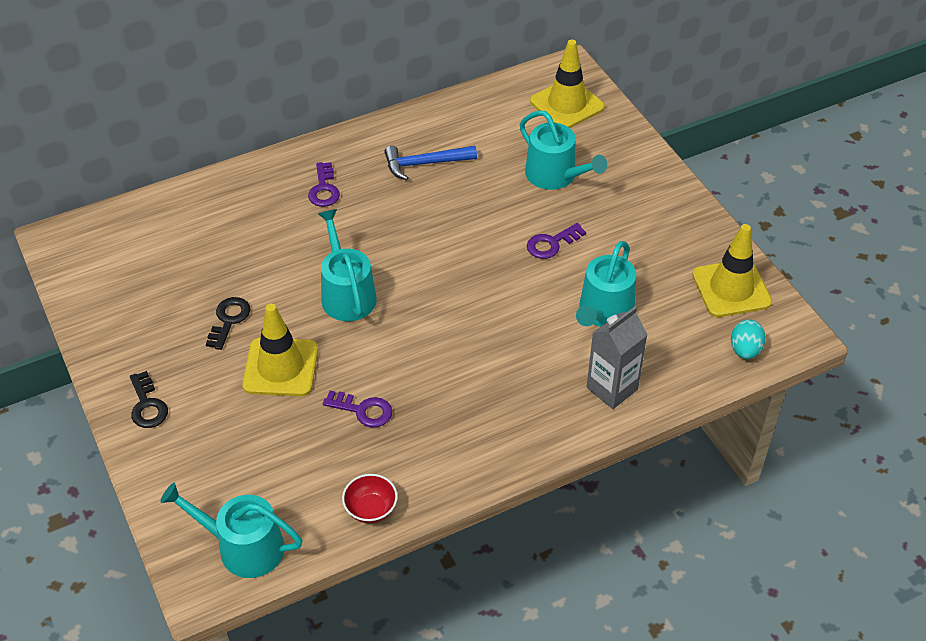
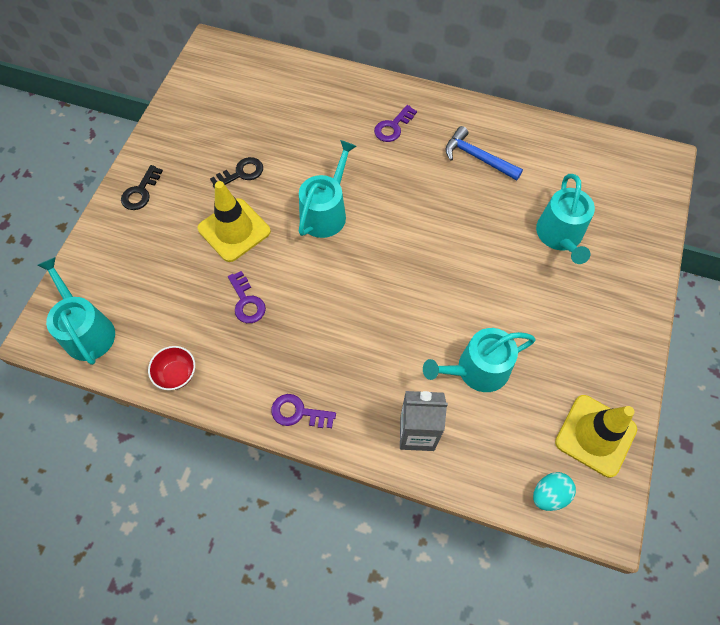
camera: 45 degrees right, 15 degrees up
purple key [527,223,586,259] -> purple key moved to [271,394,336,428]
yellow traffic cone [530,40,605,128] -> none

